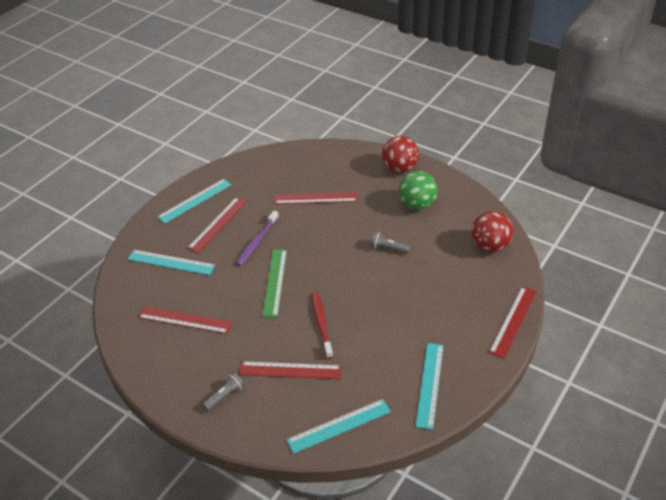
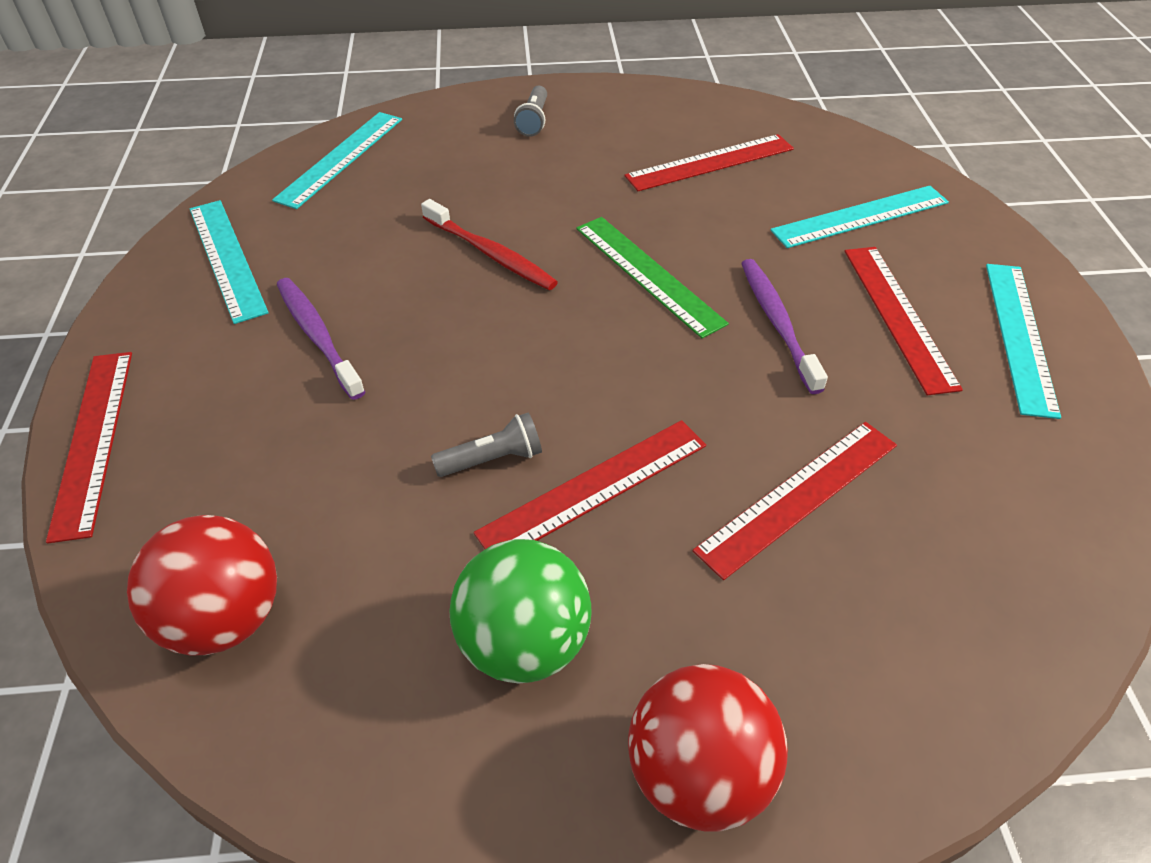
camera: 140 degrees right, 5 degrees up
red ruler [239,361,342,379] -> red ruler moved to [473,420,706,549]
none -> purple toothbrush [277,278,365,400]

